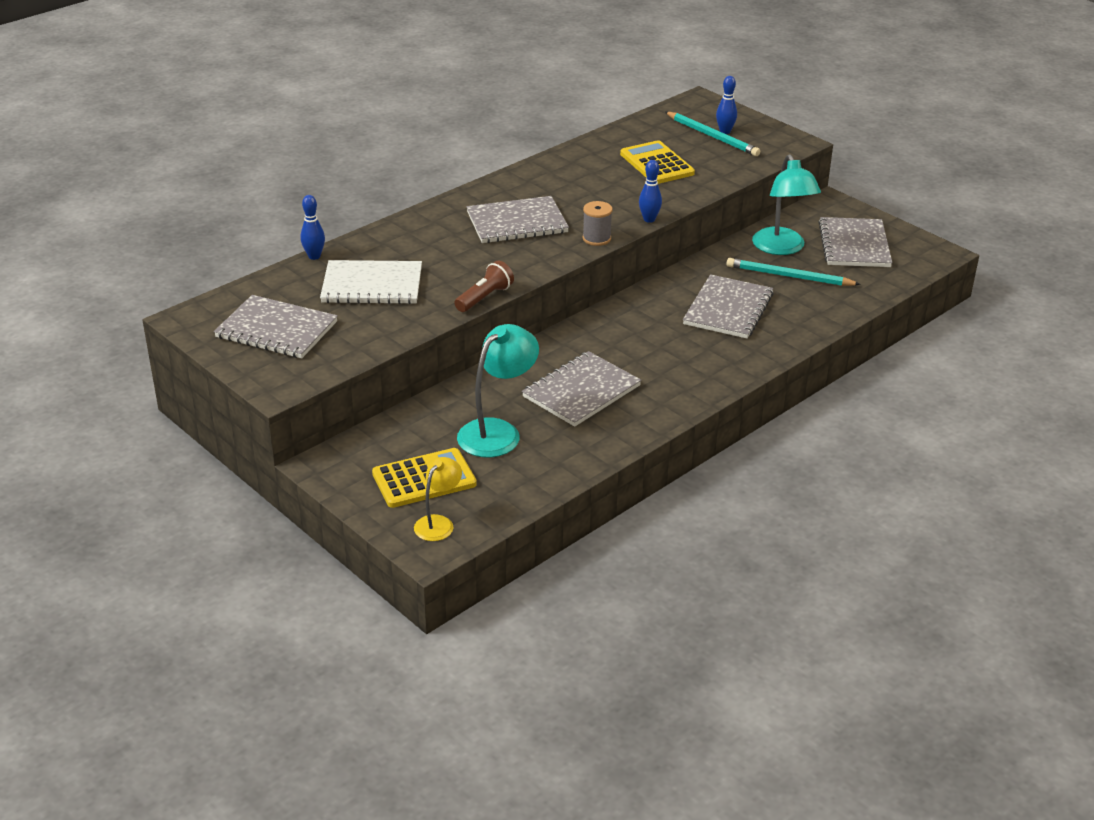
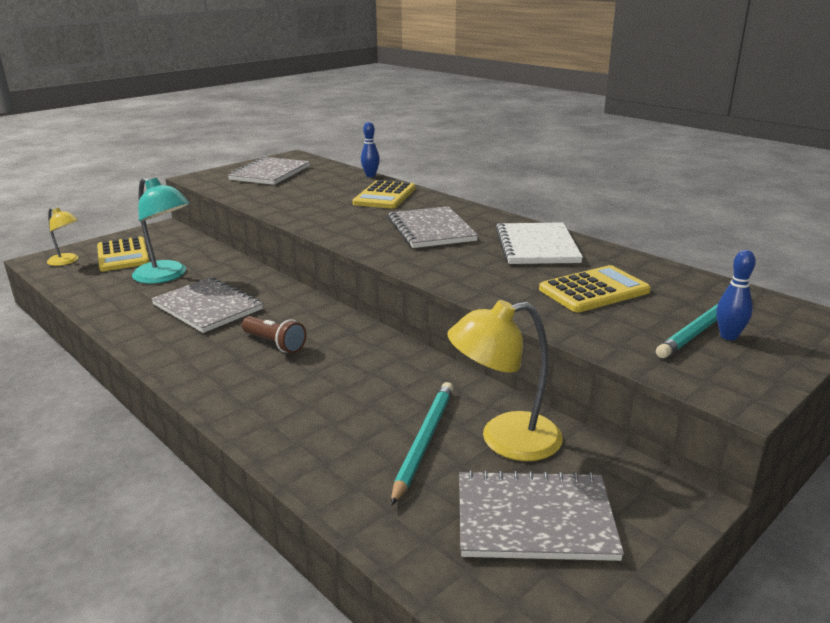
camera: 90 degrees right, 10 degrees down
white notebook [320,260,422,304] -> white notebook moved to [496,222,583,264]
brown flashlight [454,261,514,312] -> brown flashlight moved to [242,316,306,353]
grey spool [583,201,612,246] -> none
blue bowling pin [639,160,662,223] -> none
grey notebook [683,274,774,339] -> none
turquoise lamp [752,154,821,255] -> yellow lamp [448,300,563,461]
none -> yellow calculator [353,180,415,209]

